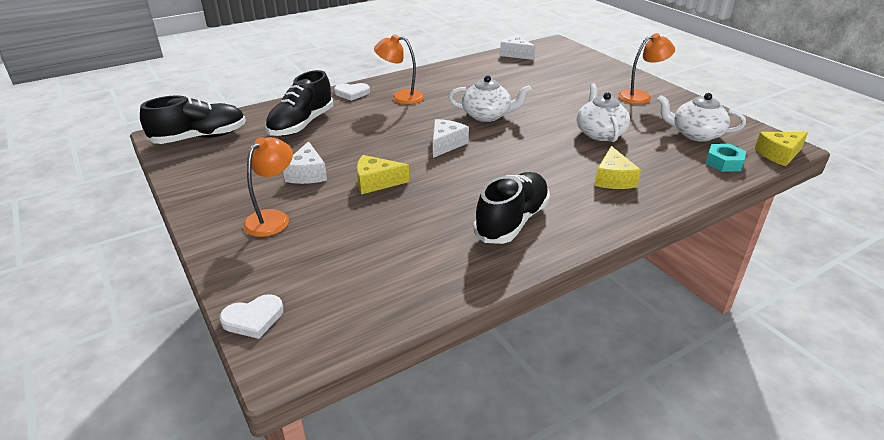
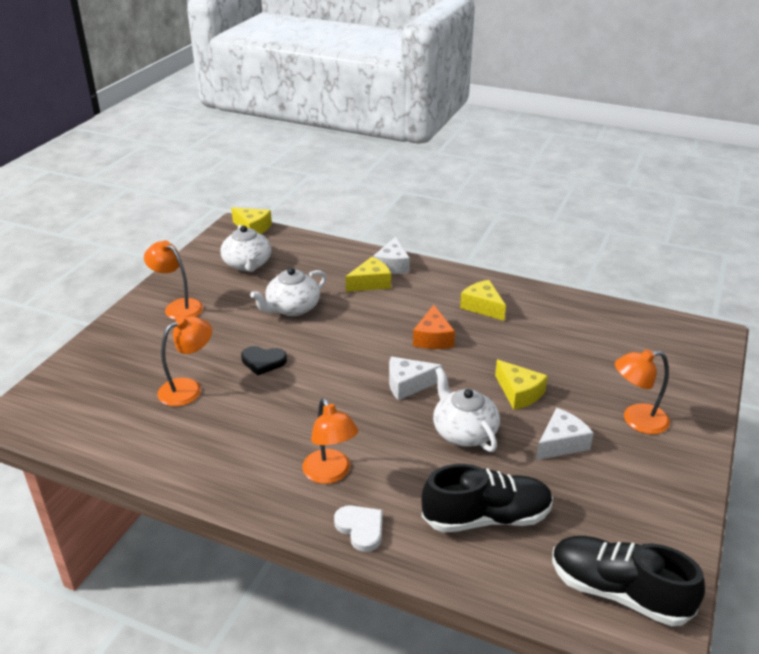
camera: 125 degrees left, 0 degrees up
white heart [219,294,283,339] -> none
white teapot [448,75,532,122] -> white teapot moved to [433,367,500,452]
black shoe [473,172,550,244] -> yellow cheese [460,280,506,321]
white cheese [500,35,536,60] -> white cheese moved to [373,237,410,274]
turquoise nut [706,144,746,172] -> none
none -> orange lamp [158,316,212,406]
none -> black heart [241,346,287,376]
none -> orange cheese [413,305,455,349]

